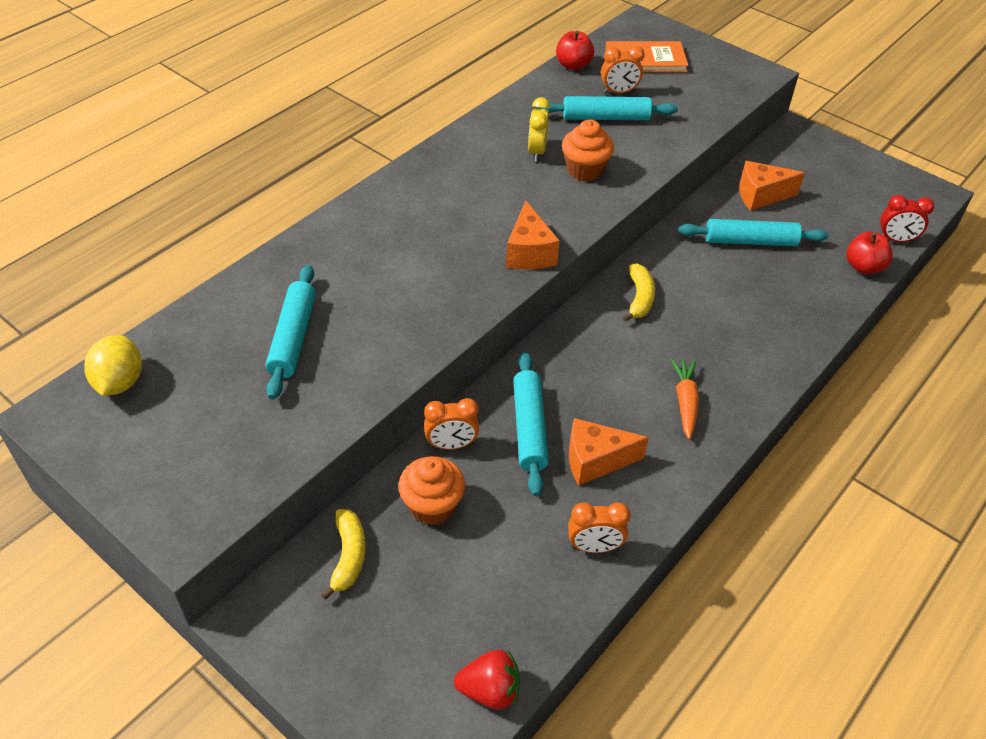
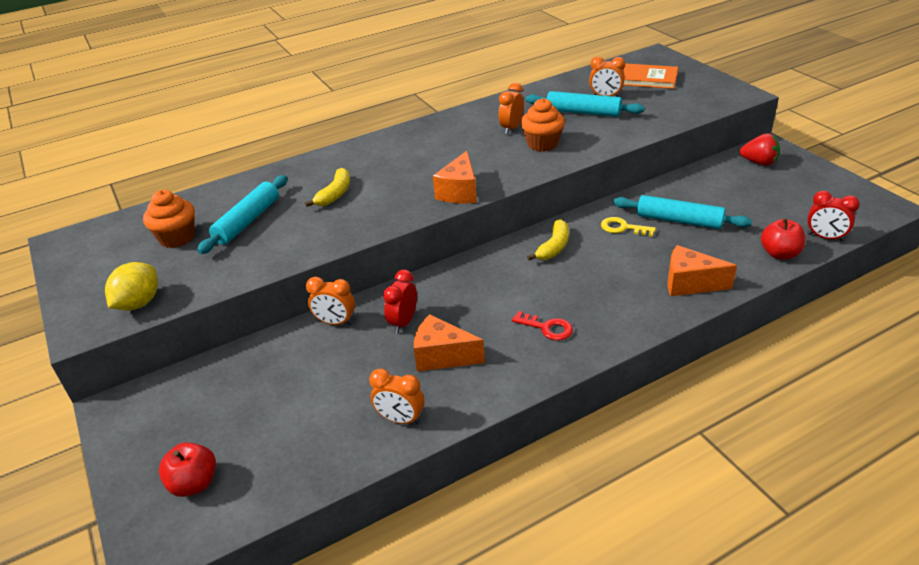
camera: 25 degrees right, 10 degrees down
yellow lemon [84,335,142,396] -> yellow lemon moved to [105,262,158,311]
yellow banana [321,509,365,600] -> yellow banana moved to [305,168,350,207]
orange cupcake [398,456,465,525] -> orange cupcake moved to [143,190,195,248]
red strawberry [454,650,520,710] -> red strawberry moved to [740,133,780,166]
turquoise rolling pin [513,351,549,496] -> red clock [383,270,417,334]
yellow clock [528,97,550,161] -> orange clock [499,83,524,134]
red apple [556,31,594,70] -> red apple moved to [159,442,216,497]
orange carrot [670,358,699,440] -> red key [512,311,573,340]
orange cheese [739,161,805,211] -> orange cheese moved to [667,245,737,296]
none -> yellow key [601,217,656,236]

